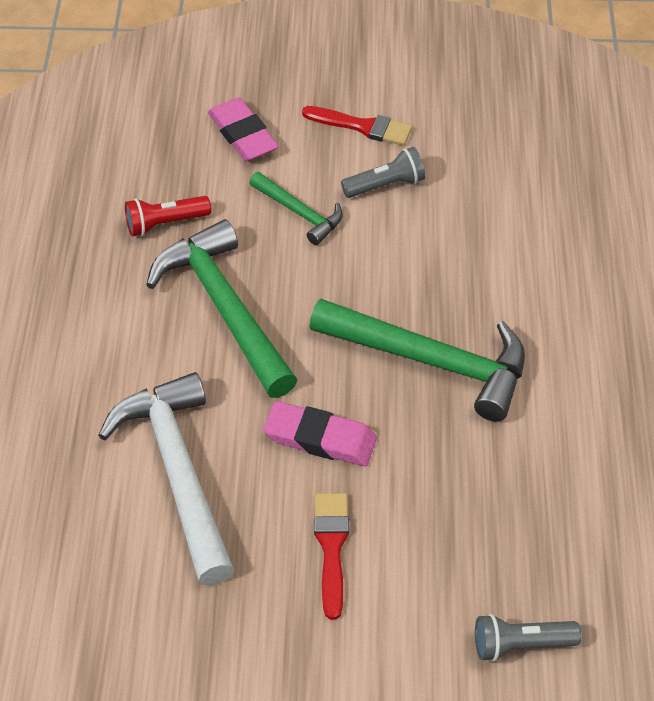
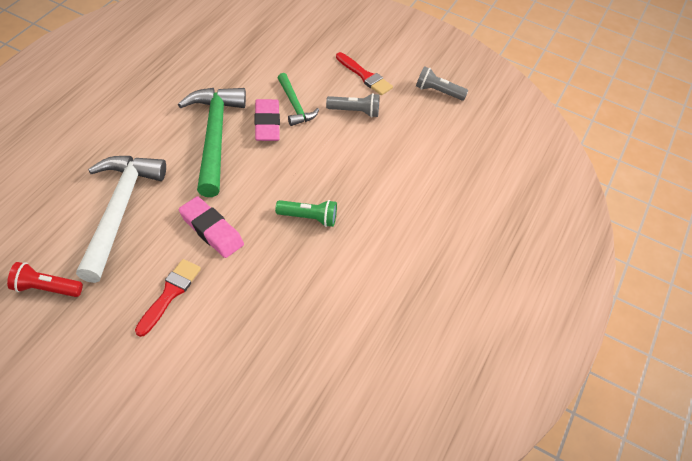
camera: 20 degrees right, 0 degrees up
red flashlight [125,196,211,236] -> red flashlight moved to [7,262,83,297]
pink eraser [208,98,279,161] -> pink eraser moved to [255,99,280,141]
green hammer [309,299,525,422] -> green flashlight [275,200,337,227]
grey flashlight [475,614,582,662] -> grey flashlight moved to [416,66,468,101]

